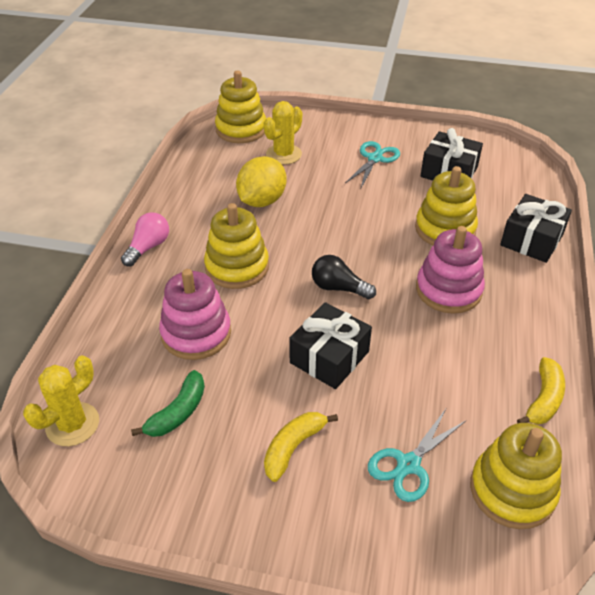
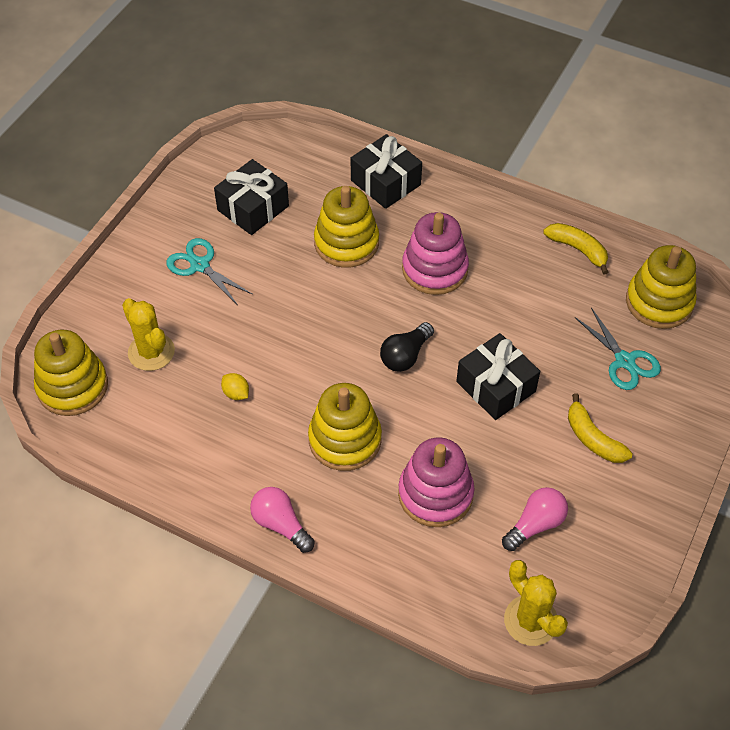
camera: 75 degrees left, 10 degrees up
green banana [131,370,205,437] -> pink light bulb [502,487,568,551]
yellow lemon [236,156,287,207] -> yellow lemon [221,373,249,400], size x0.44

